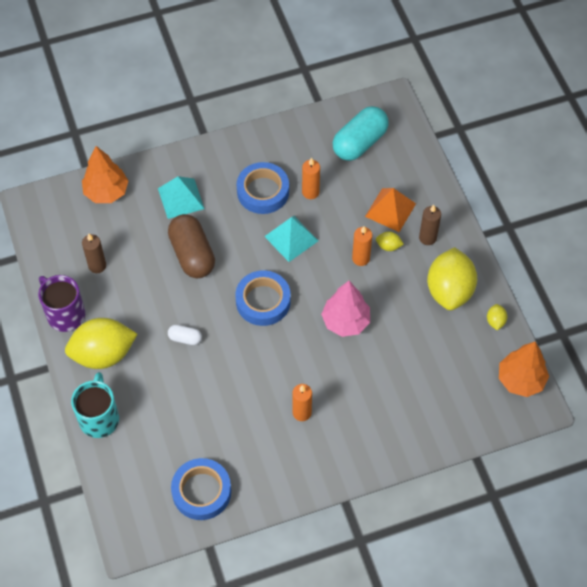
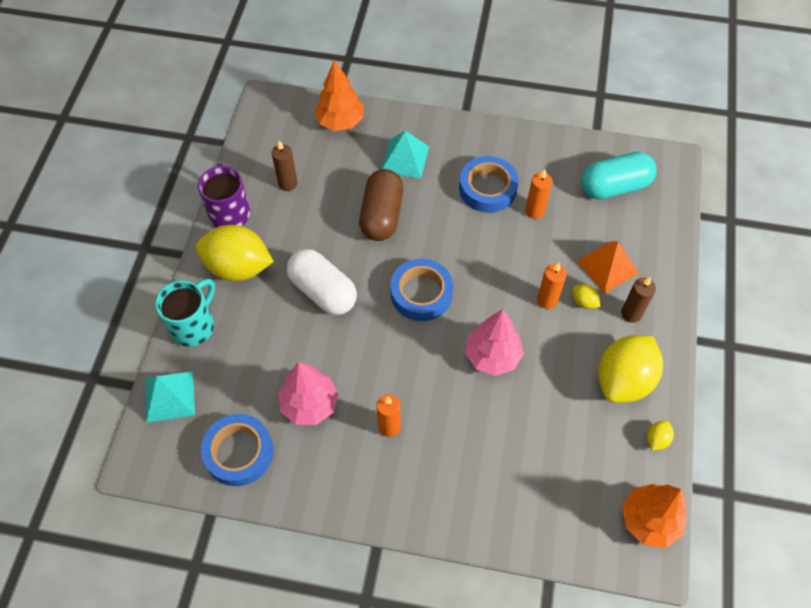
camera: 30 degrees right, 0 degrees up
white capsule [168,325,202,345] -> white capsule [287,249,357,315], size x2.12
turquoise pyramid [264,216,318,262] -> turquoise pyramid moved to [145,371,195,423]
none -> pink tree [279,362,338,425]

